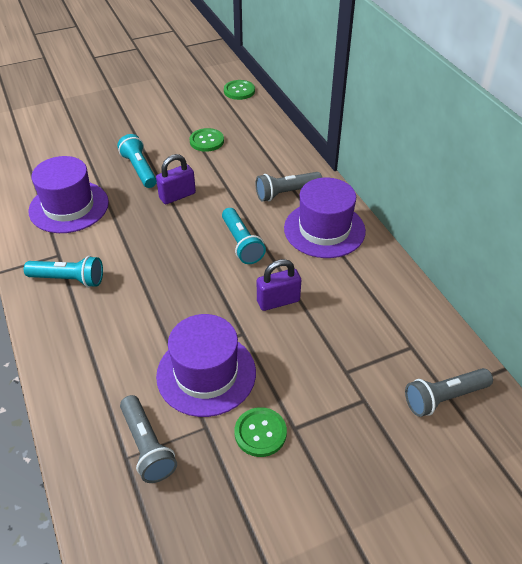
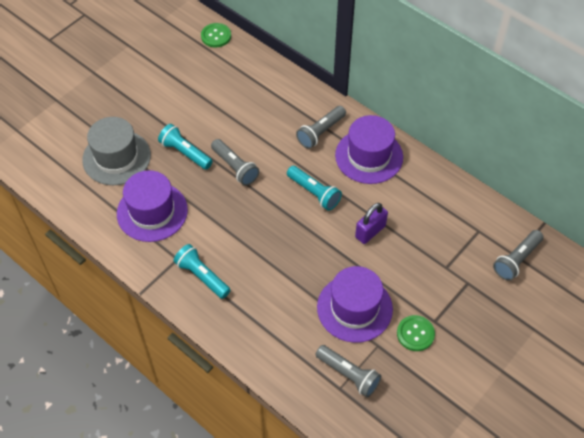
camera: 25 degrees left, 10 degrees up
turquoise flashlight [24,256,103,287] -> turquoise flashlight turned 120 degrees counterclockwise [173,244,231,299]
purple padlock [156,154,196,204] -> grey flashlight [211,139,259,186]
green button [189,128,224,152] -> none
none -> grey hat [82,117,151,185]

